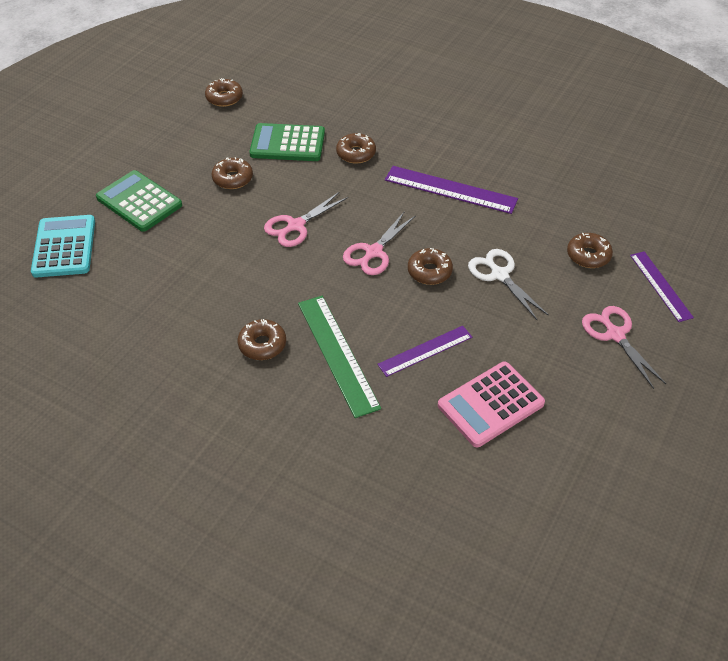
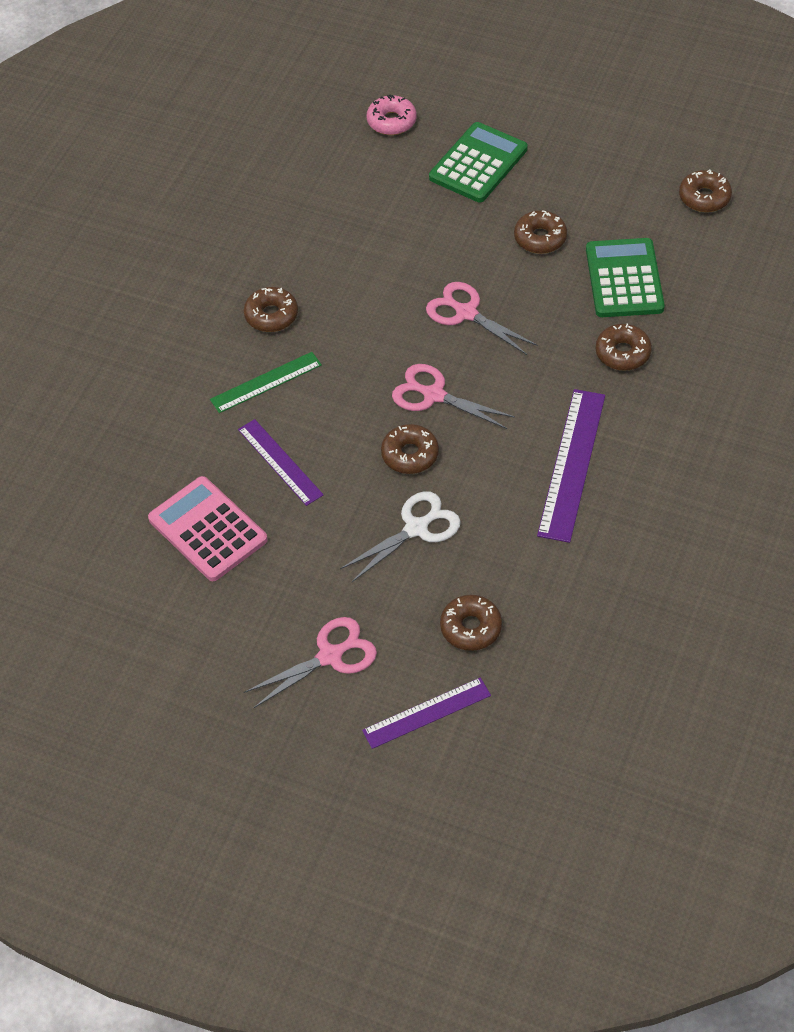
camera: 85 degrees right, 5 degrees up
turquoise calculator [31,215,95,278] -> pink donut [367,95,416,135]
green ruler [298,296,381,418] -> green ruler [210,352,322,413], size x0.65

